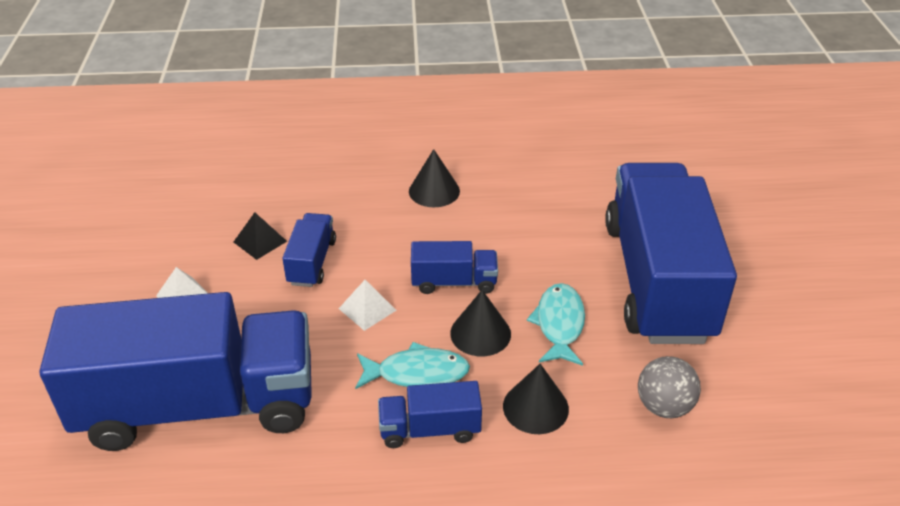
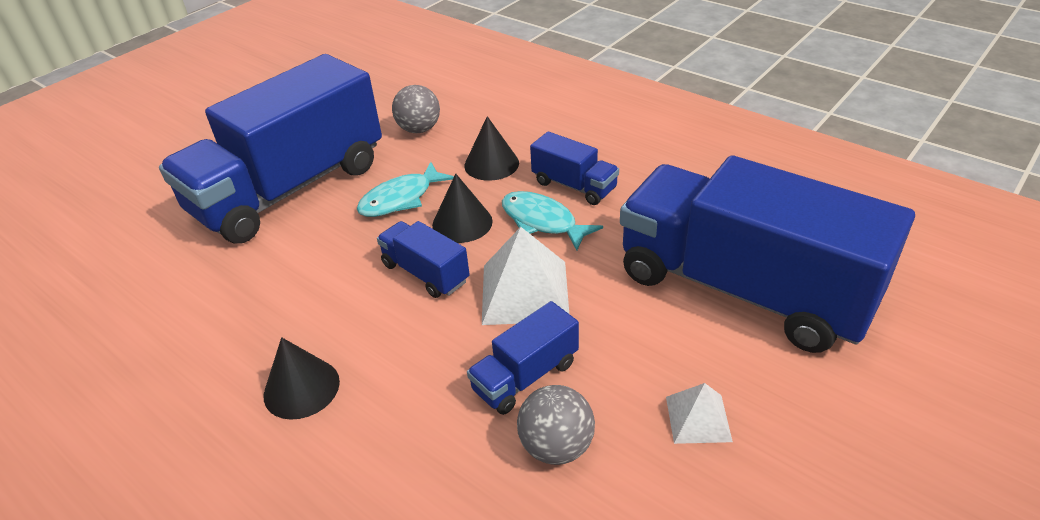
camera: 135 degrees left, 0 degrees up
black pyramid [234,212,287,260] -> grey ball [517,385,595,465]
white pyramid [339,280,396,331] -> white pyramid [482,227,569,325], size x1.79

